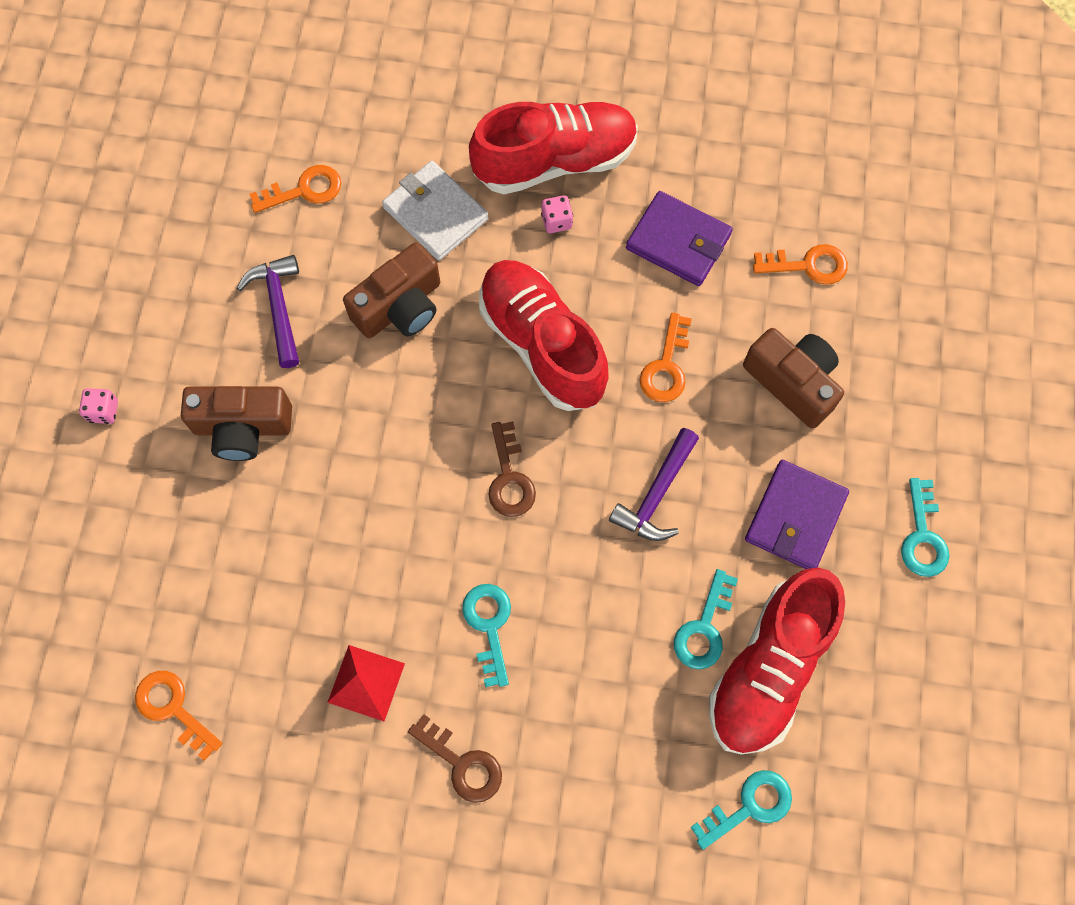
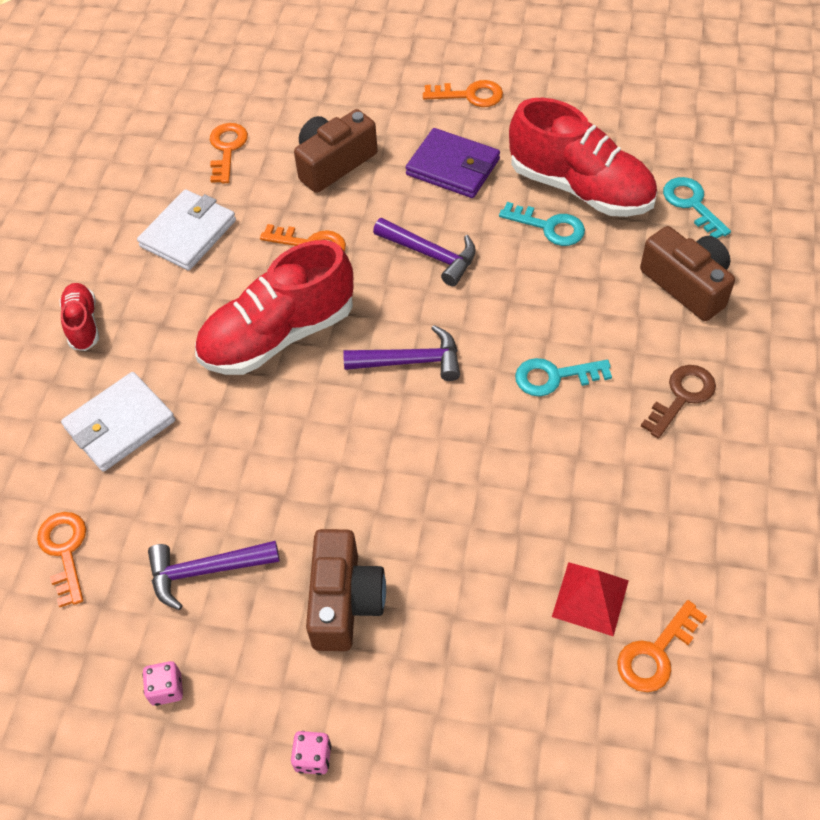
camera: 85 degrees left, 15 degrees down
red pyramid [327,645,405,721] -> red pyramid moved to [552,562,629,637]
brown camera [343,242,440,338] -> brown camera moved to [640,226,735,321]
red shoe [469,102,638,194] -> red shoe [59,283,99,351], size x0.49
brown key [488,421,536,517] -> purple hammer [343,325,460,381]
pink dice [541,195,573,233] -> pink dice moved to [142,661,183,706]
purple wallet [626,191,733,286] -> white wallet [137,189,236,271]
turquoise key [901,478,950,577] -> orange key [423,80,503,107]

